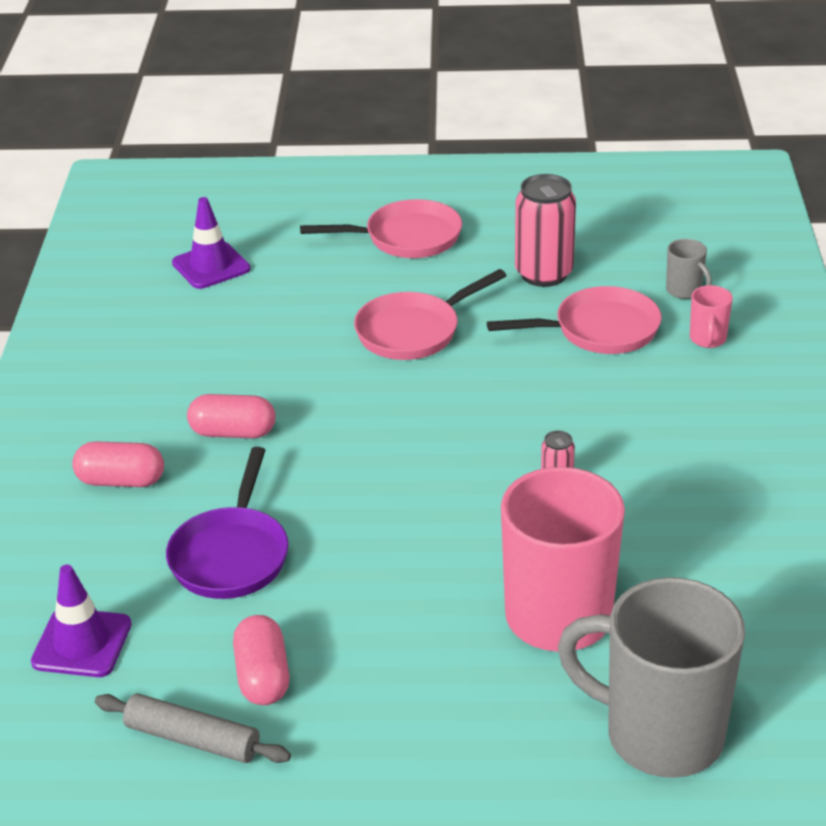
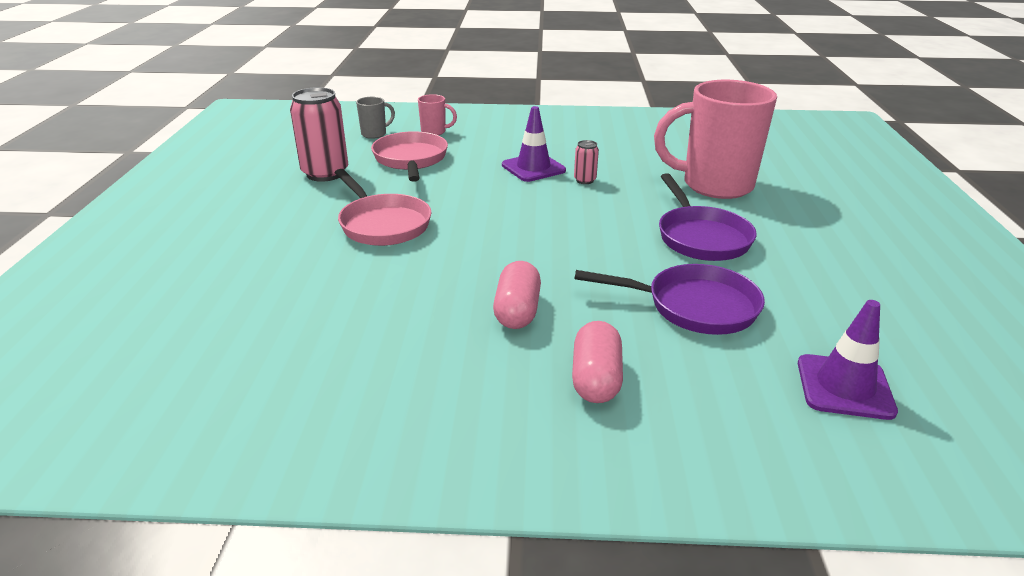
camera: 90 degrees left, 5 degrees down
grey rolling pin [95,693,291,763] -> none
purple traffic cone [172,197,251,289] -> purple traffic cone moved to [502,106,566,182]
pink capsule [233,615,289,705] -> none
pink pan [300,199,462,258] -> none
grey mug [558,577,745,778] -> none
none -> purple pan [659,173,757,261]

